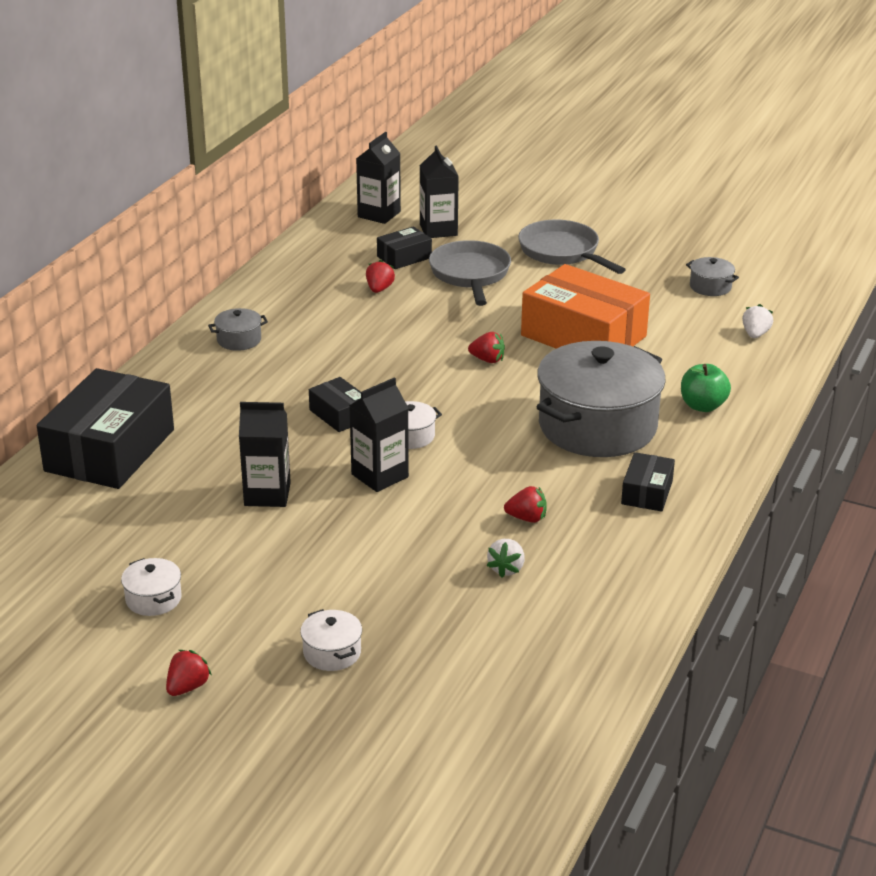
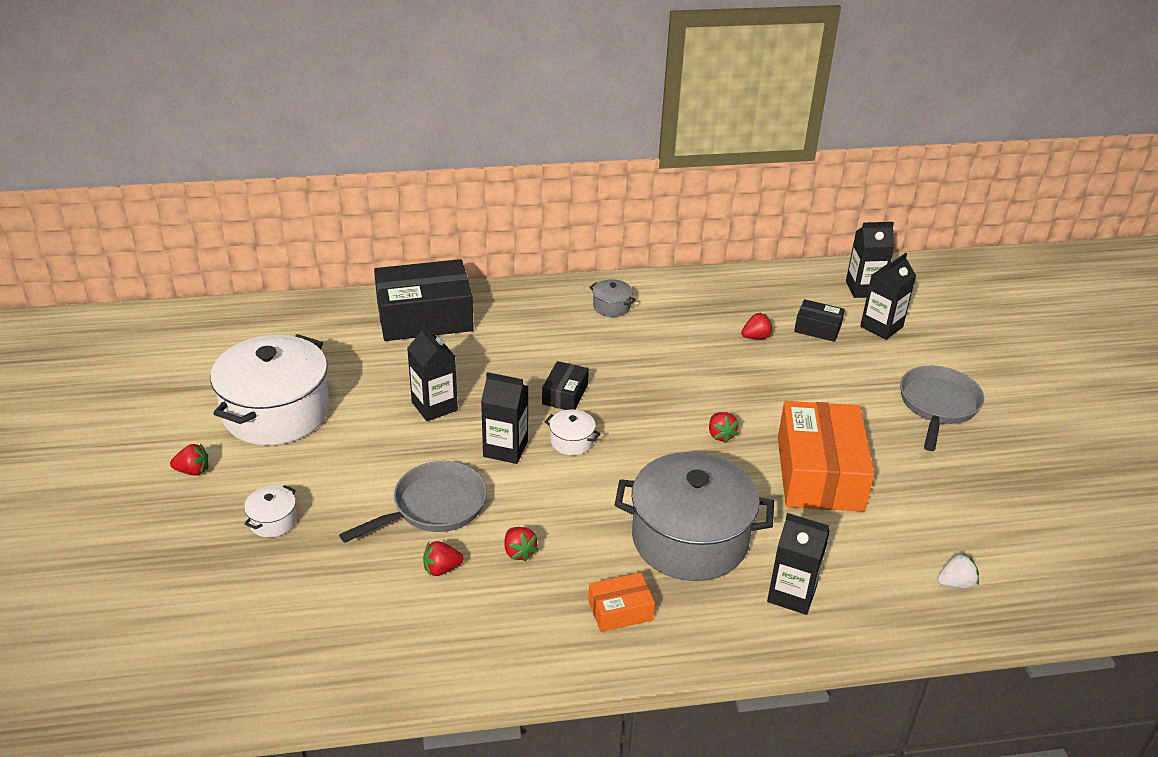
camera: 55 degrees right, 5 degrees up
white pot [121,558,182,616] -> white pot [210,334,330,445], size x2.47
grey pan [429,240,511,306] -> grey pan moved to [339,461,487,543]
white strawberry [487,539,525,578] -> red strawberry [423,541,464,576]
black box [621,452,675,512] -> orange box [588,573,655,632]
green apple [681,364,731,412] -> black carton [767,513,830,615]
grey pot [686,257,739,296] -> none

